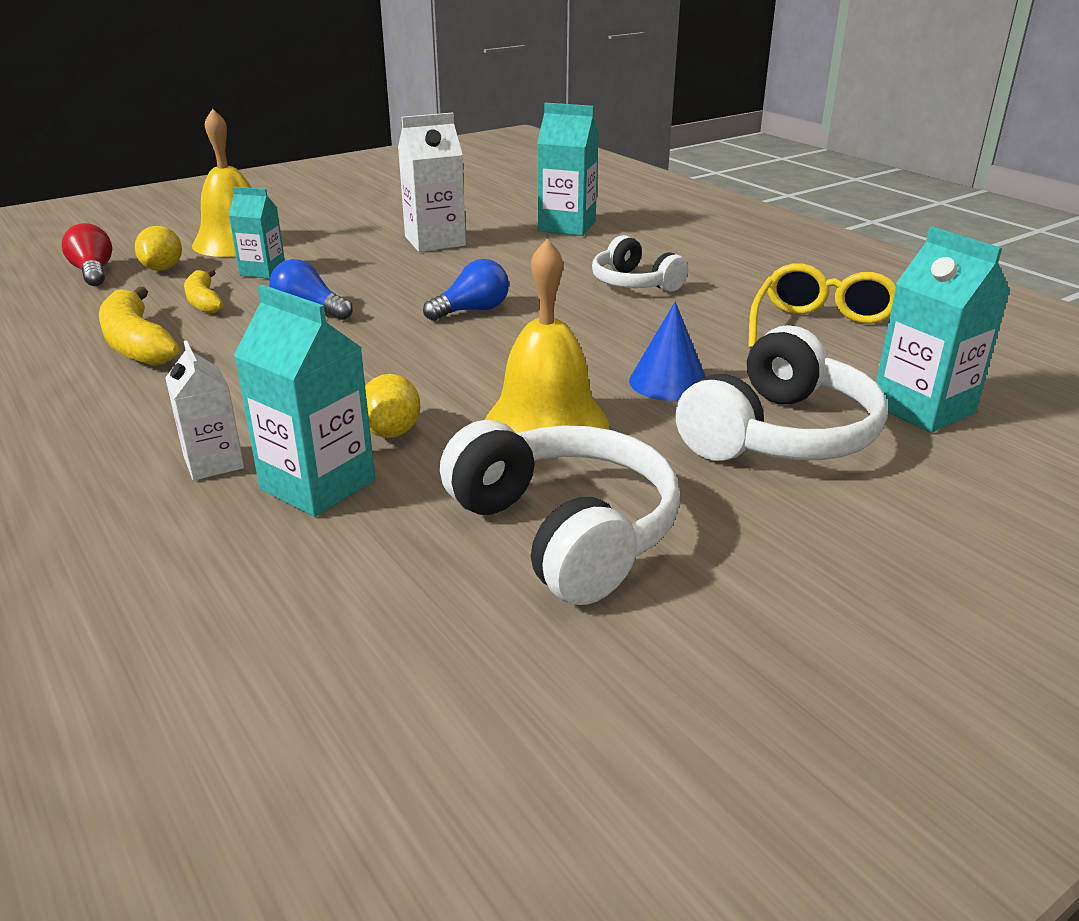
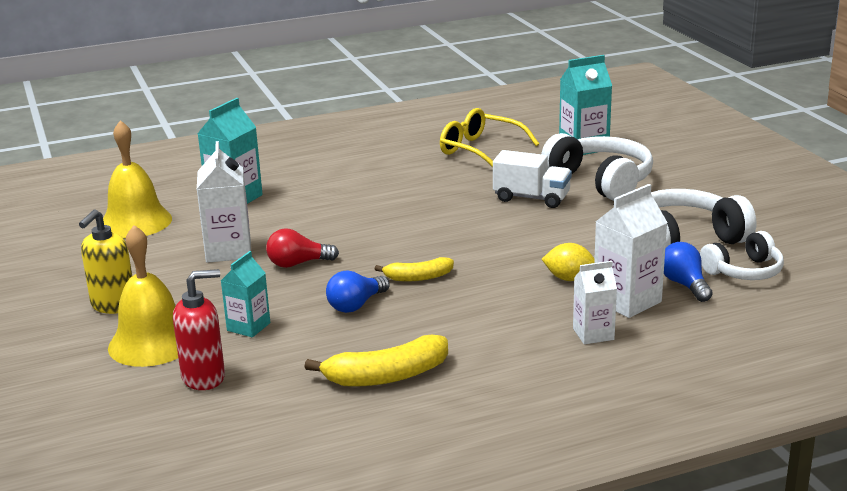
camera: 75 degrees left, 5 degrees down
red light bulb [62,223,112,286] -> red light bulb moved to [266,228,339,268]
yellow lemon [135,226,182,271] -> red soap dispenser [173,269,225,390]
yellow banana [184,269,223,314] -> yellow banana moved to [375,257,454,282]
turquoise carton [234,285,375,517] -> white carton [594,184,668,318]
blue light bulb [423,259,509,321] -> blue light bulb moved to [664,242,713,302]
yellow bell [485,239,609,433] -> yellow bell moved to [103,120,172,238]
white headphones [592,235,688,292] -> white headphones moved to [700,231,784,280]
blue cone [629,302,706,401] -> white truck [493,150,572,208]
none -> yellow soap dispenser [79,209,132,314]

